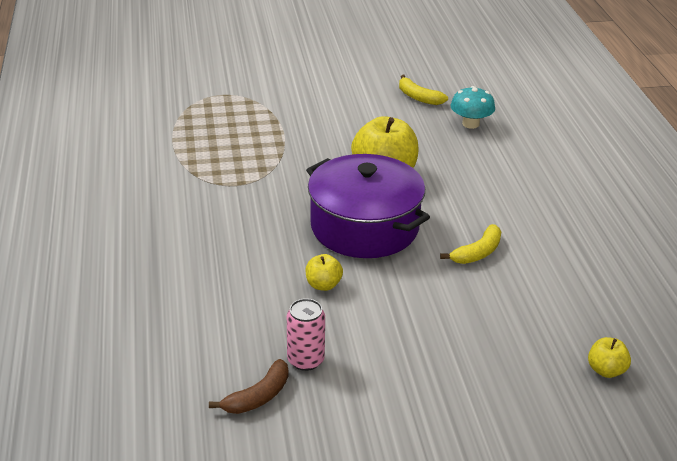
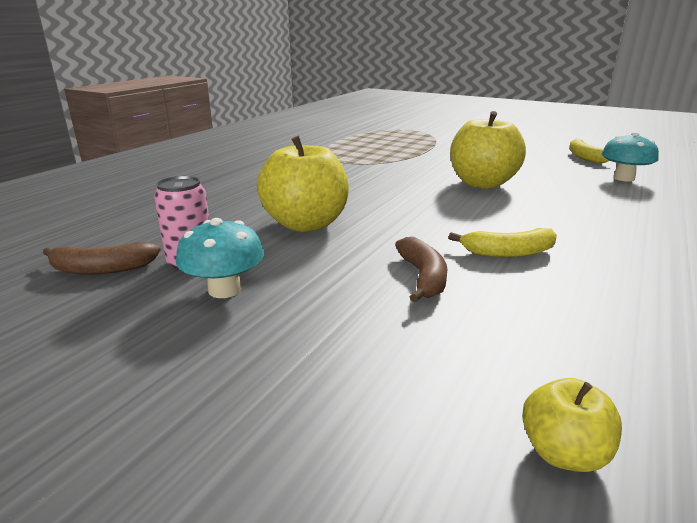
camera: 40 degrees right, 10 degrees down
yellow apple [305,254,343,291] -> yellow apple [257,136,349,232], size x2.07
purple pot [306,154,430,258] -> none
none -> turquoise mushroom [176,218,264,298]
none -> brown banana [395,237,447,303]

